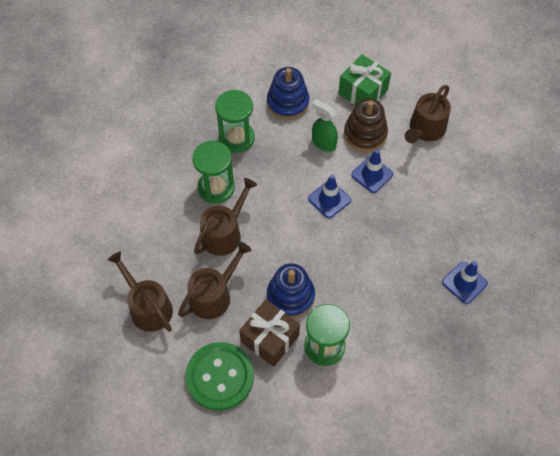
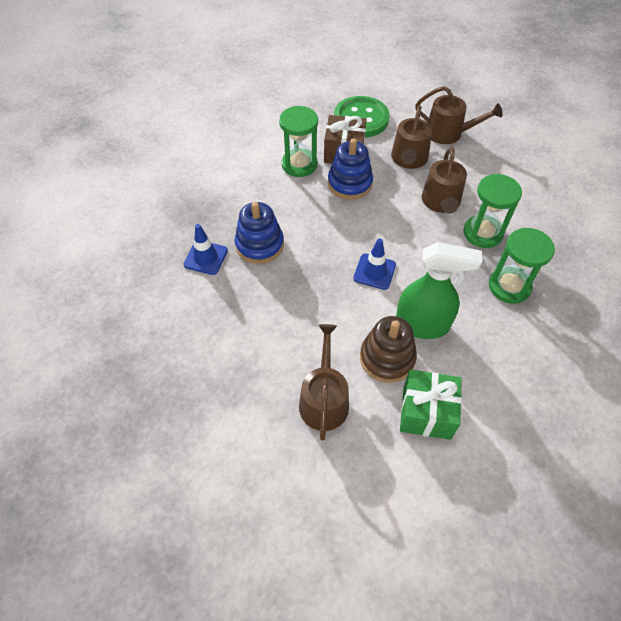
camera: 150 degrees right, 5 degrees down
blue stacking toy [267,67,309,120] -> blue stacking toy moved to [235,202,284,264]
green spray bottle [312,99,338,152] -> green spray bottle [396,242,482,339], size x1.62
blue traffic cone [351,149,394,193] -> none

